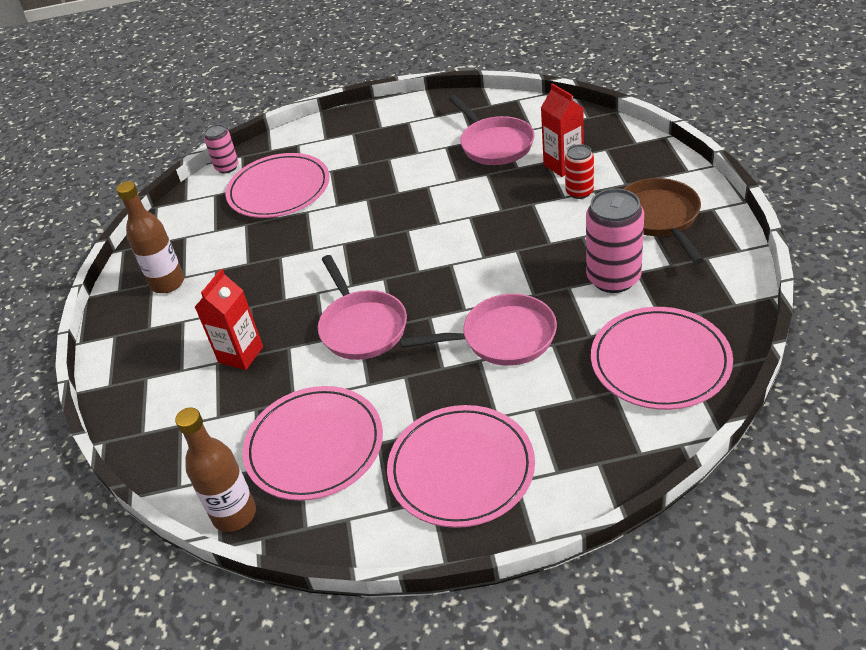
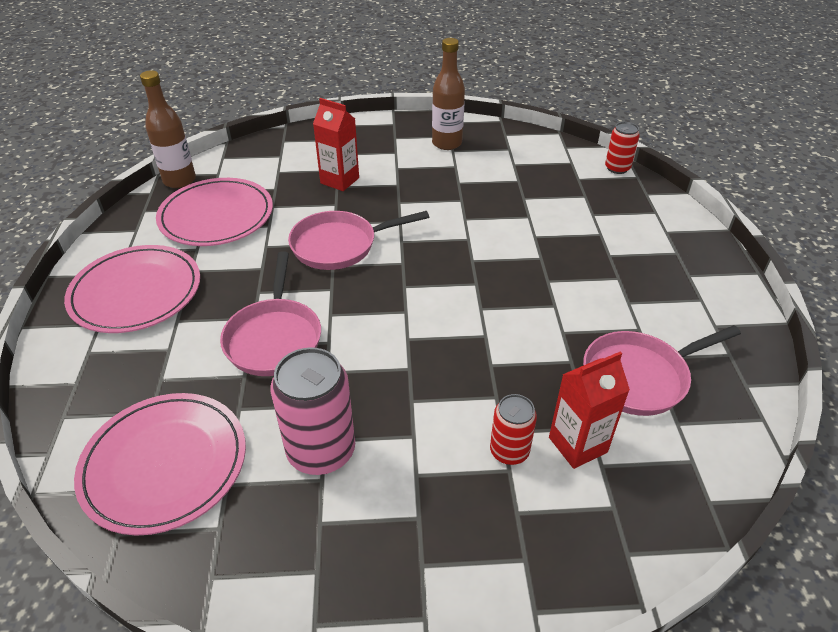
camera: 90 degrees right, 0 degrees up
pink can [204,124,239,173] -> red can [605,122,640,174]
pink plate [225,153,330,218] -> none
brown pan [623,178,704,264] -> none

